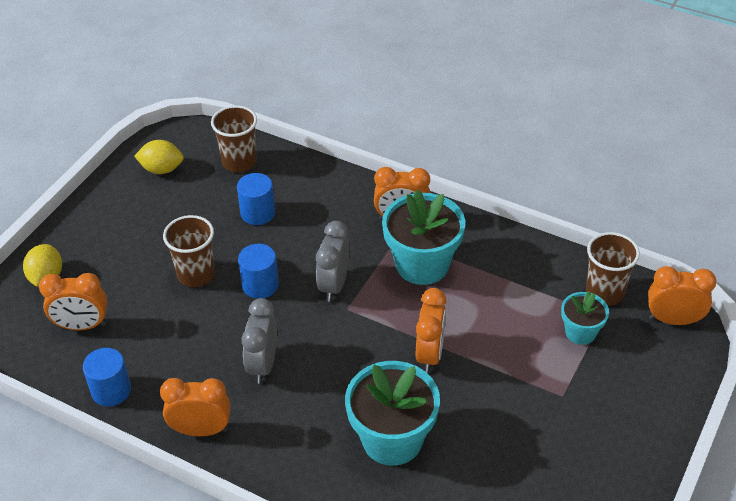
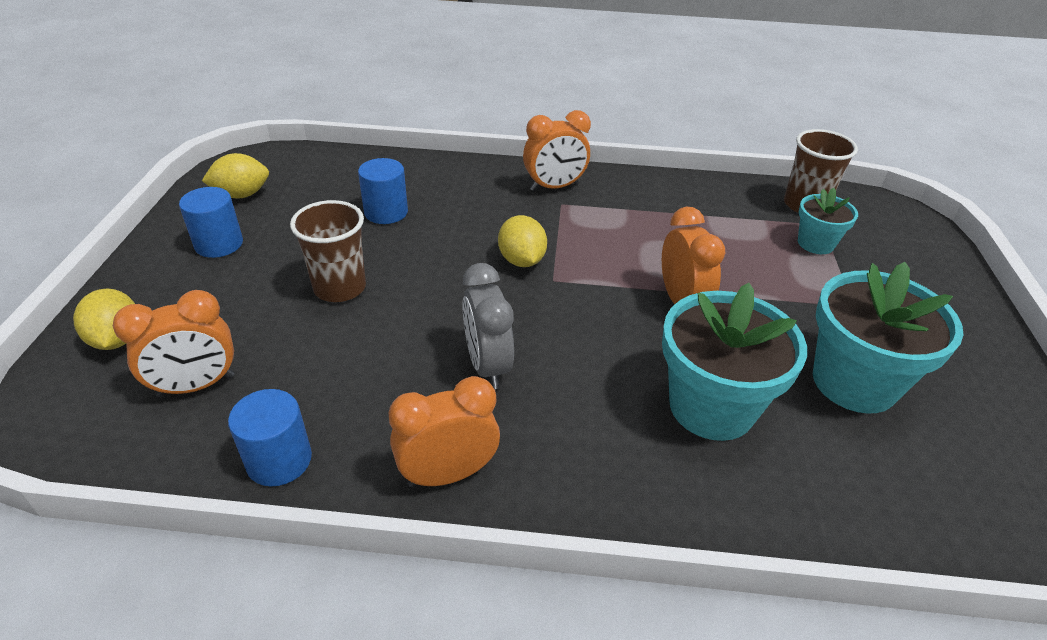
camera: 25 degrees left, 5 degrees down
brown cup [211,106,257,172] -> none
blue cylinder [238,244,279,299] -> blue cylinder moved to [179,187,243,258]
grey clock [316,221,350,302] -> yellow lemon [498,215,547,267]
turquoise flower pot [382,190,465,285] -> turquoise flower pot moved to [813,262,963,414]
orange clock [648,266,717,325] -> none

